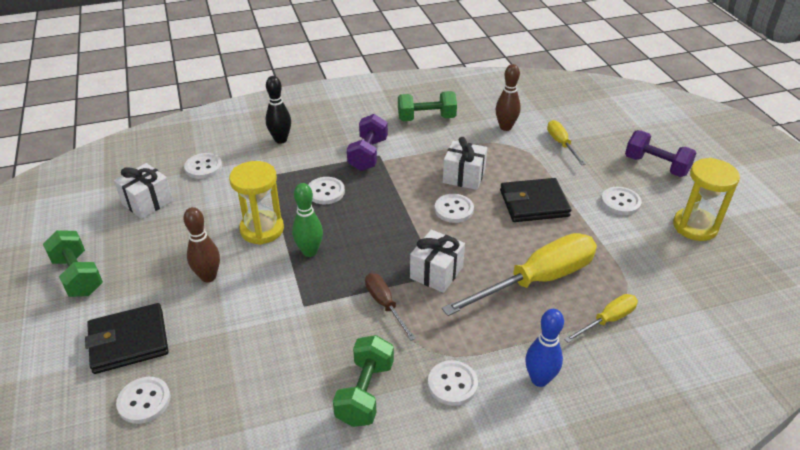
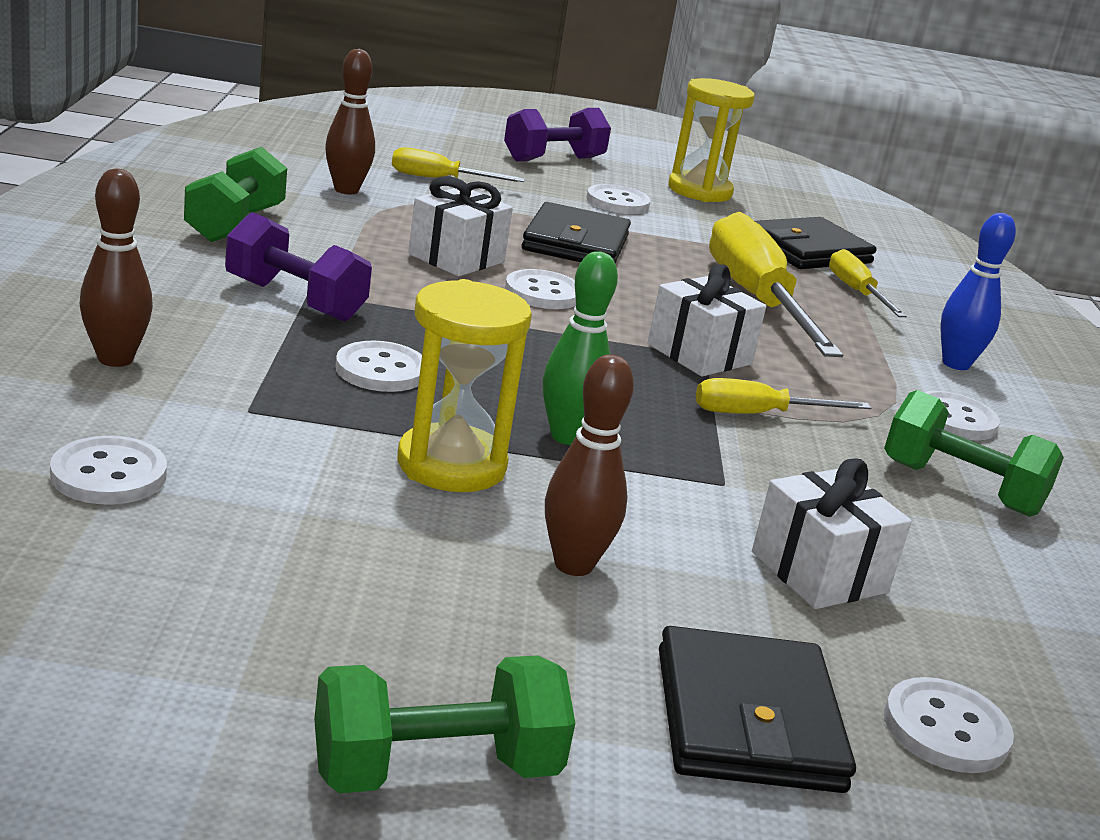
camera: 75 degrees left, 15 degrees down
white gift [114,163,173,219] -> white gift moved to [752,458,912,609]
black bowling pin [266,76,291,144] -> brown bowling pin [80,169,153,367]
brown screwdriver [365,273,416,341] -> yellow screwdriver [696,378,871,414]
none -> black wallet [754,217,877,269]

